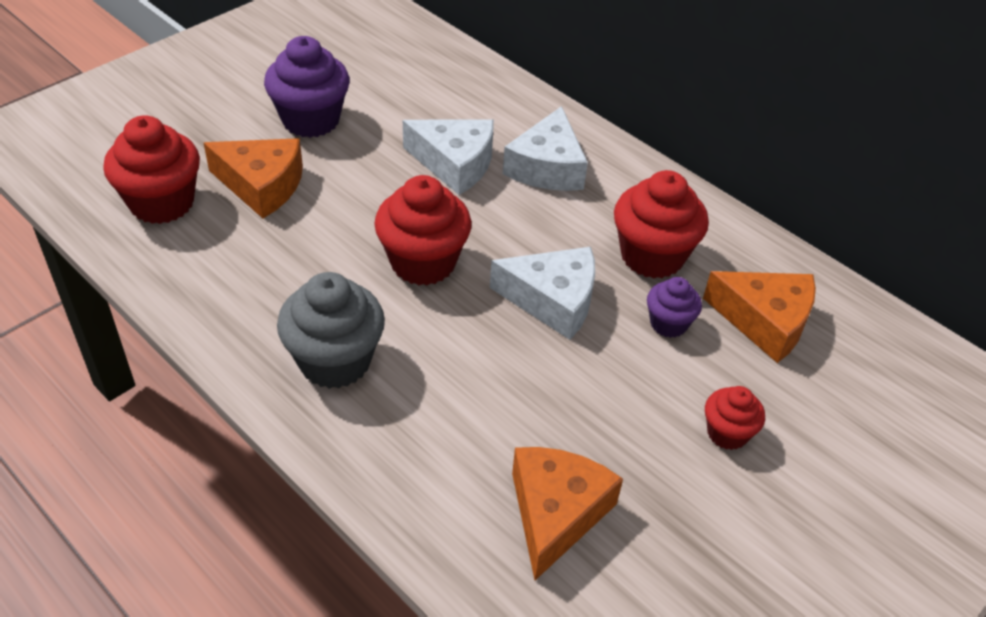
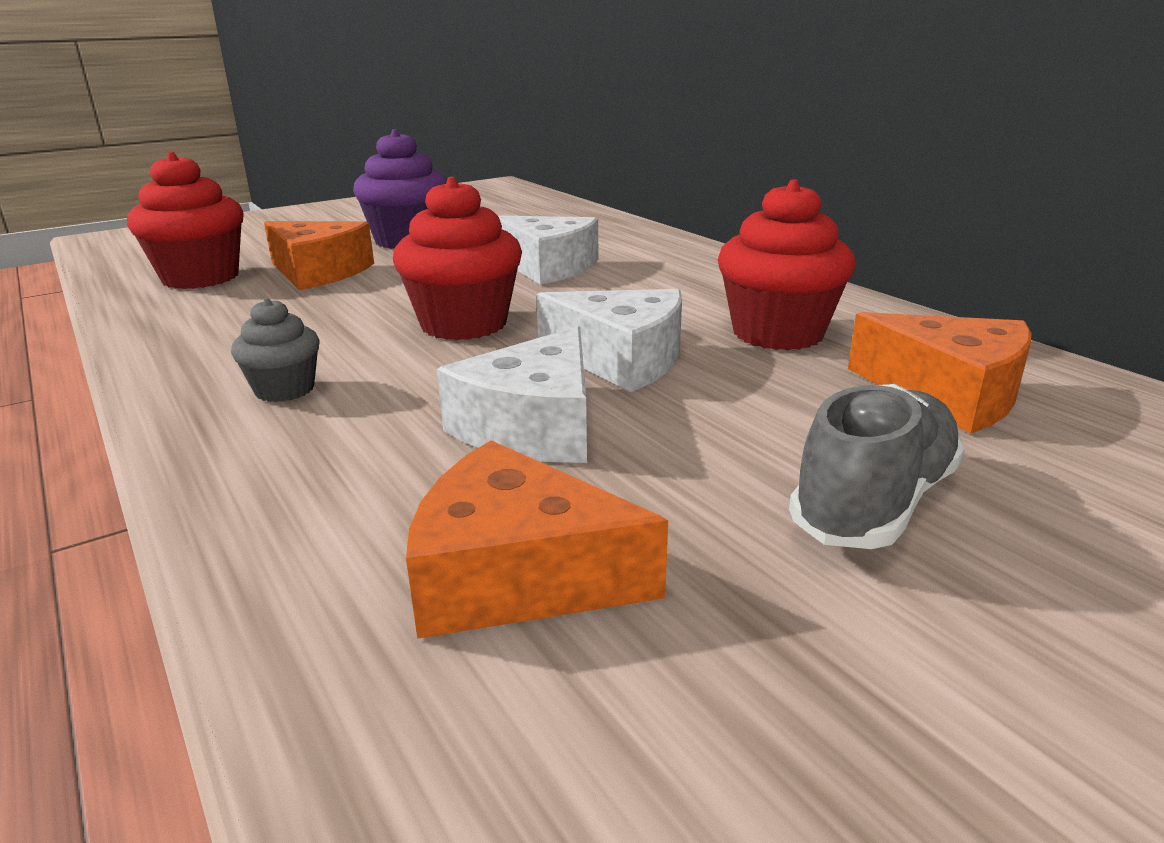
camera: 15 degrees right, 20 degrees down
grey cupcake [277,272,385,389] -> grey cupcake [231,298,320,402], size x0.56
white cheese [503,106,588,191] -> white cheese moved to [437,326,587,463]
orange cheese [512,447,623,580] -> orange cheese turned 105 degrees counterclockwise [406,440,668,639]
purple cupcake [647,277,702,338] -> none
red cupcake [705,386,765,450] -> grey shoe [789,384,965,549]

